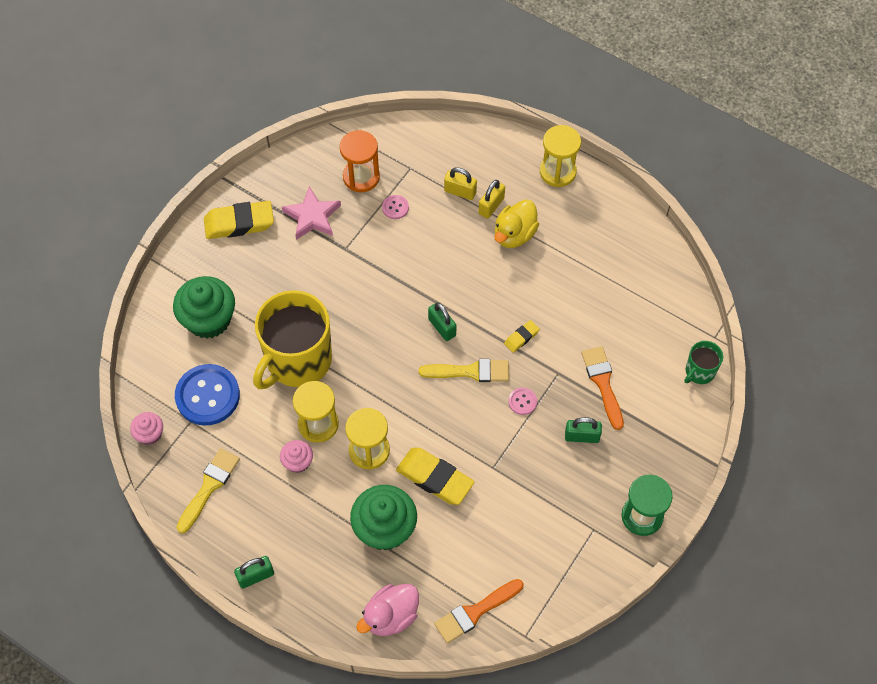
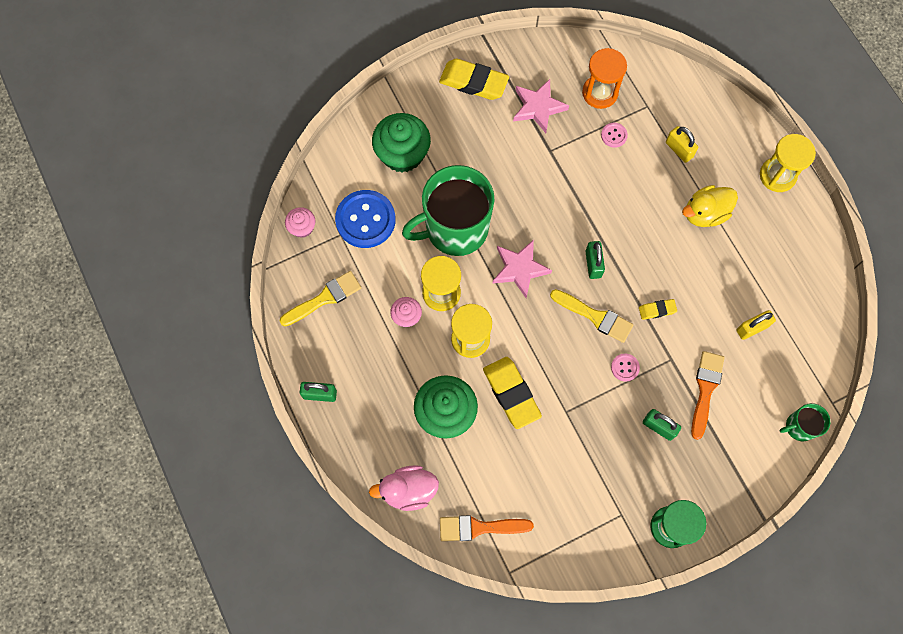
camera: 30 degrees right, 10 degrees up
yellow mug [253,290,332,389] -> green mug [402,165,495,256]
yellow padlock [479,180,505,219] -> yellow padlock moved to [736,310,776,340]
none -> pink star [492,240,552,298]

